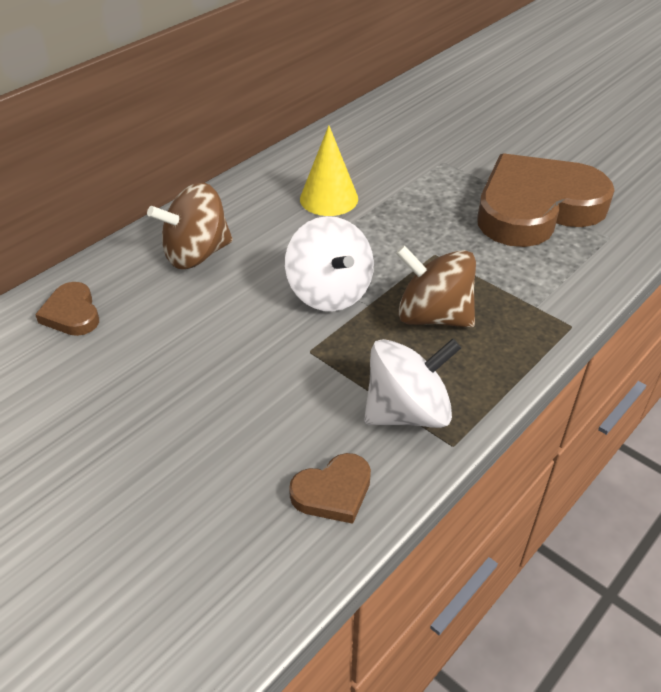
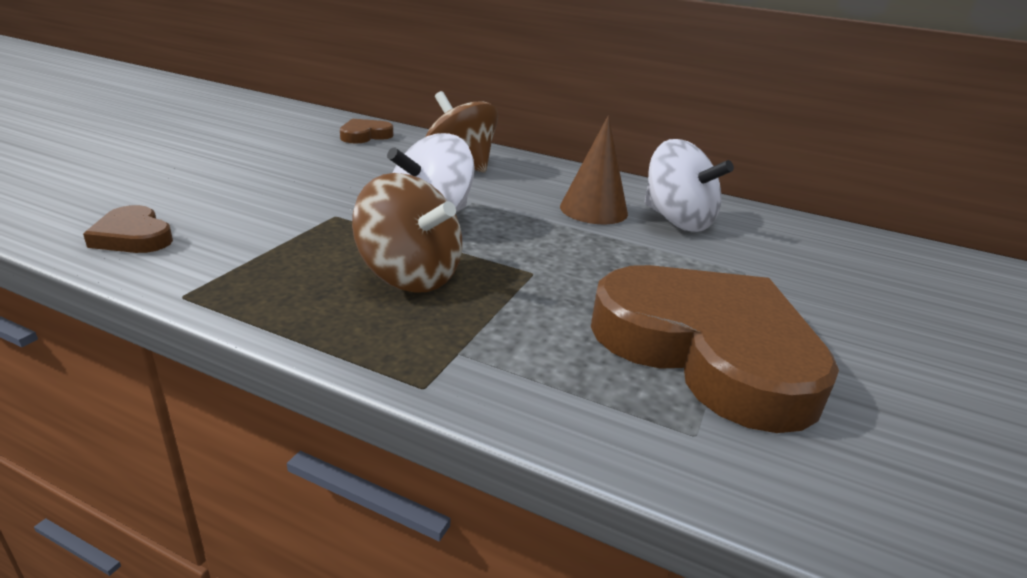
camera: 70 degrees right, 15 degrees down
yellow cone [300,125,358,216] -> brown cone [560,115,628,224]
white spinning top [364,338,461,428] -> white spinning top moved to [645,139,734,232]
brown spinning top [396,245,476,328] -> brown spinning top turned 120 degrees clockwise [352,173,462,293]

